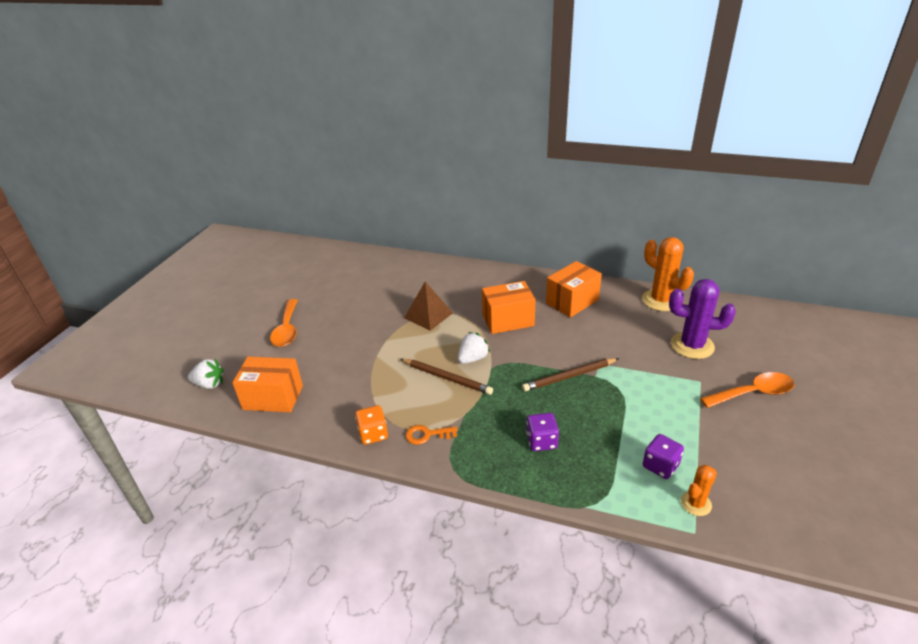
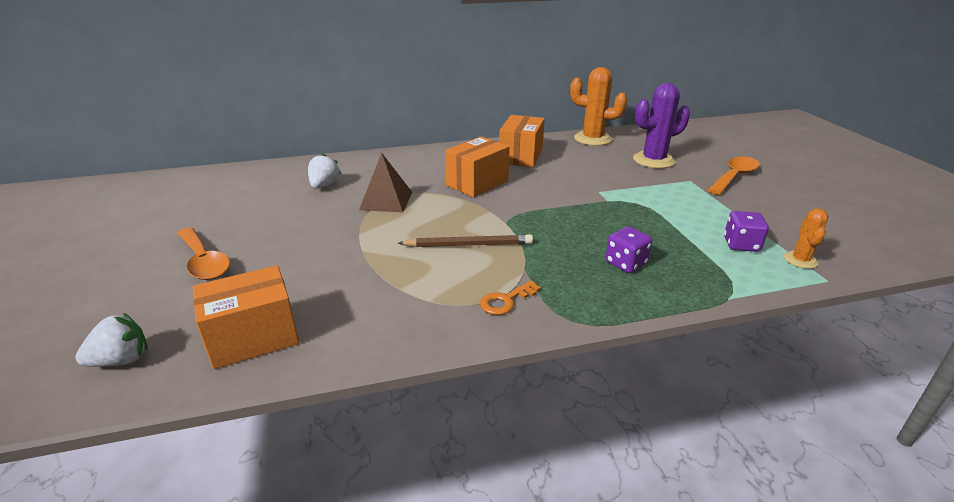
camera: 35 degrees left, 5 degrees down
orange dice [355,405,388,445] -> none
white strawberry [458,332,490,364] -> white strawberry moved to [308,153,341,189]
brown pencil [522,358,619,391] -> none

